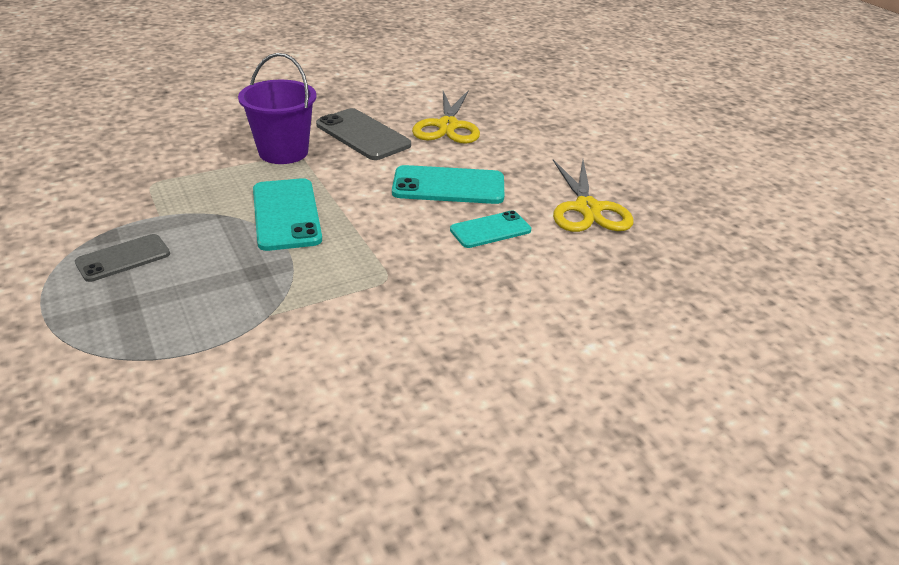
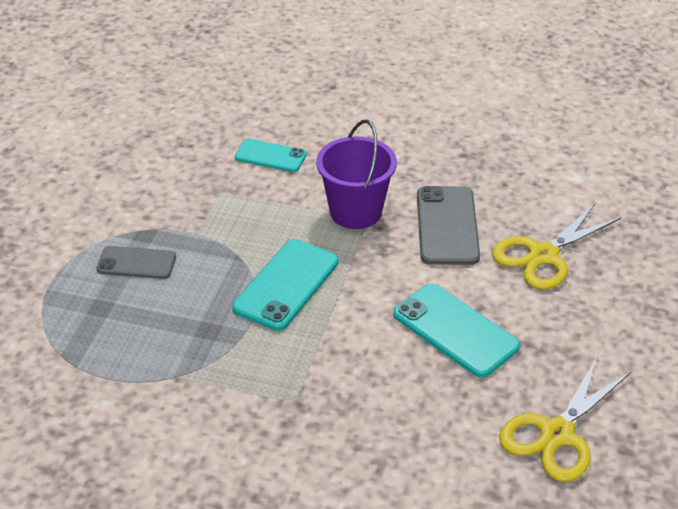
camera: 45 degrees right, 5 degrees up
turquoise phone [450,211,531,248] -> turquoise phone moved to [235,139,307,172]

